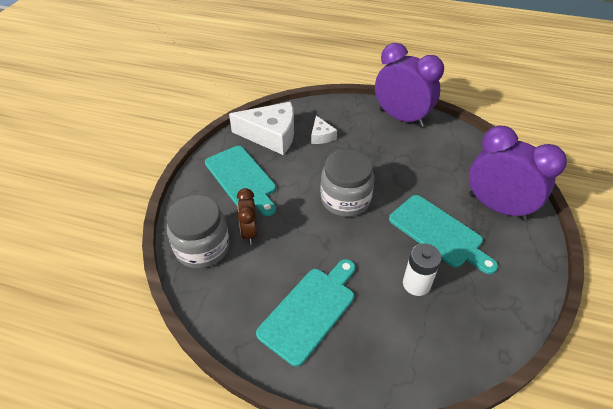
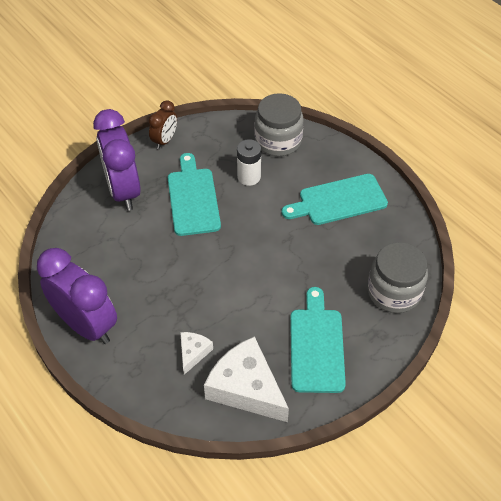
camera: 145 degrees left, 5 degrees up
brown clock [237,188,258,245] -> brown clock moved to [149,100,177,149]
grey jar [320,150,374,217] -> grey jar moved to [254,93,304,156]
purple clock [375,43,444,127] -> purple clock turned 150 degrees clockwise [37,248,117,344]

